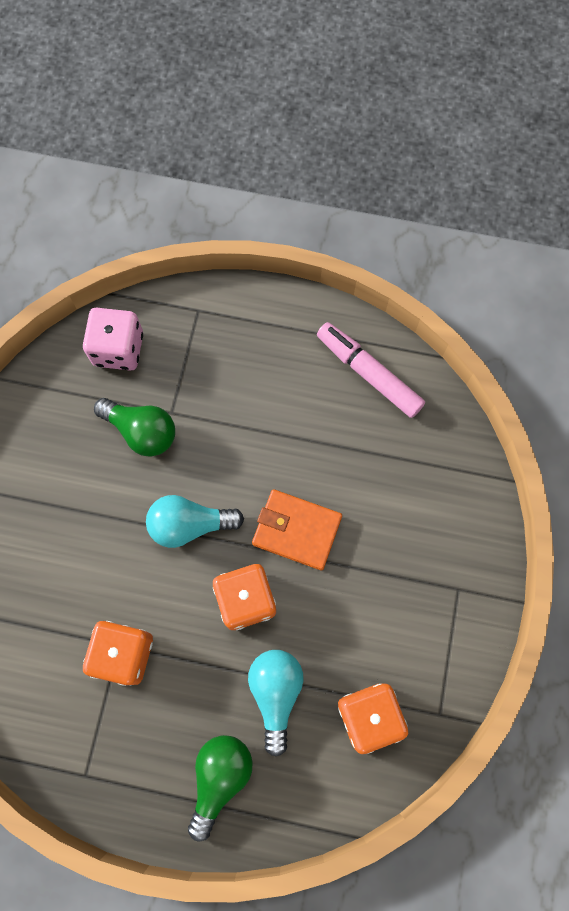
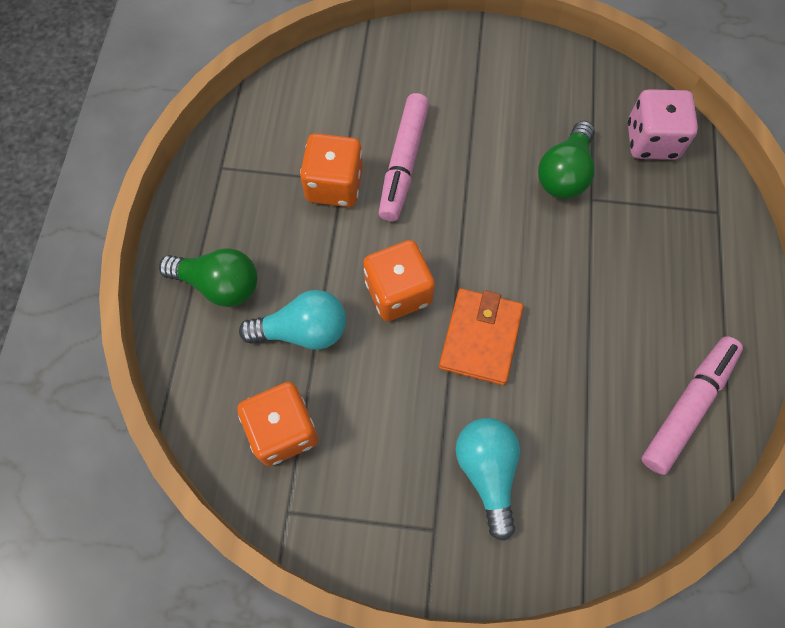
camera: 85 degrees right, 5 degrees down
turquoise light bulb [146,495,244,548] -> turquoise light bulb moved to [456,418,520,541]
none -> pink marker [379,93,429,221]

